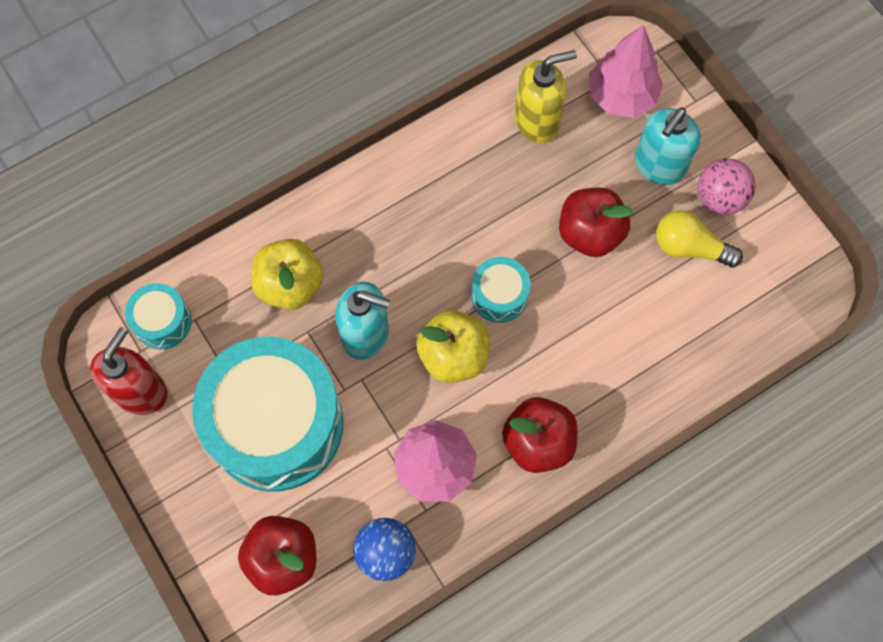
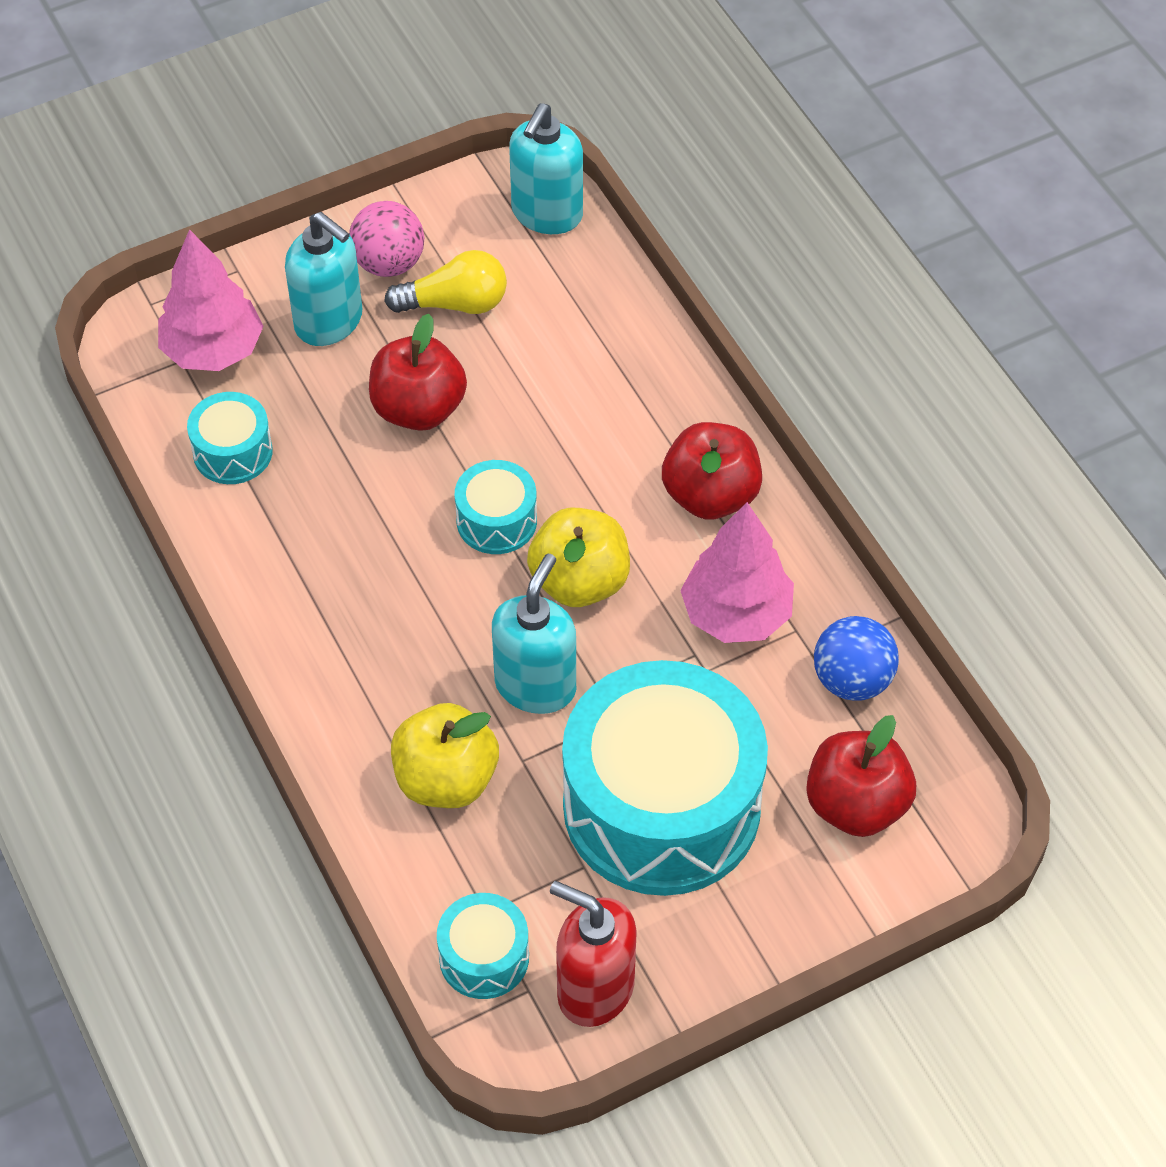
camera: 85 degrees left, 15 degrees down
yellow soap dispenser [515,50,577,143] -> turquoise drum [187,392,273,484]
yellow light bulb [656,210,743,268] -> yellow light bulb turned 120 degrees counterclockwise [384,250,507,314]
none -> turquoise soap dispenser [509,103,583,234]

